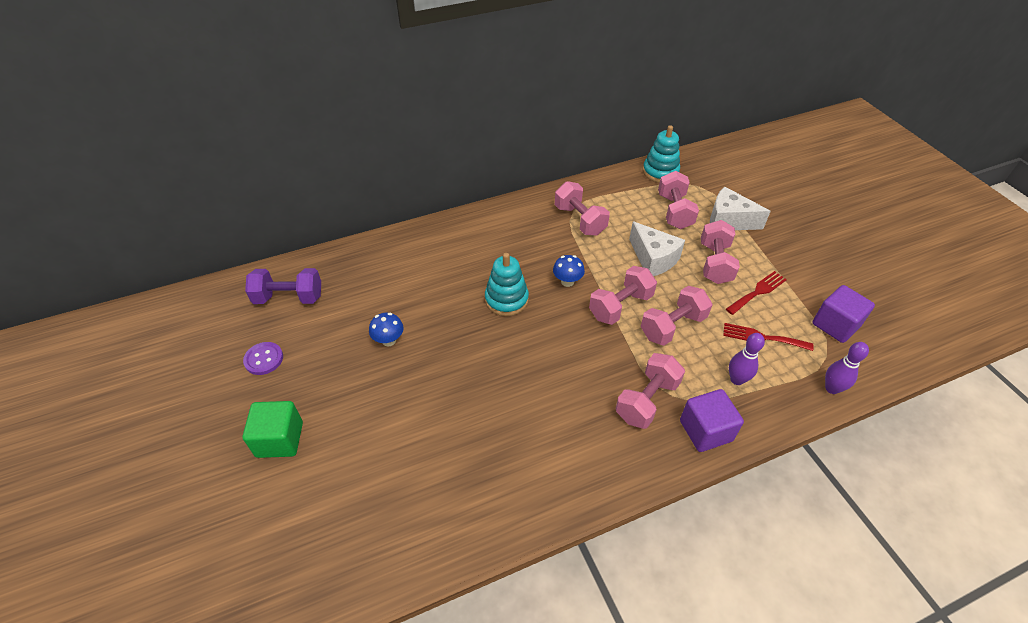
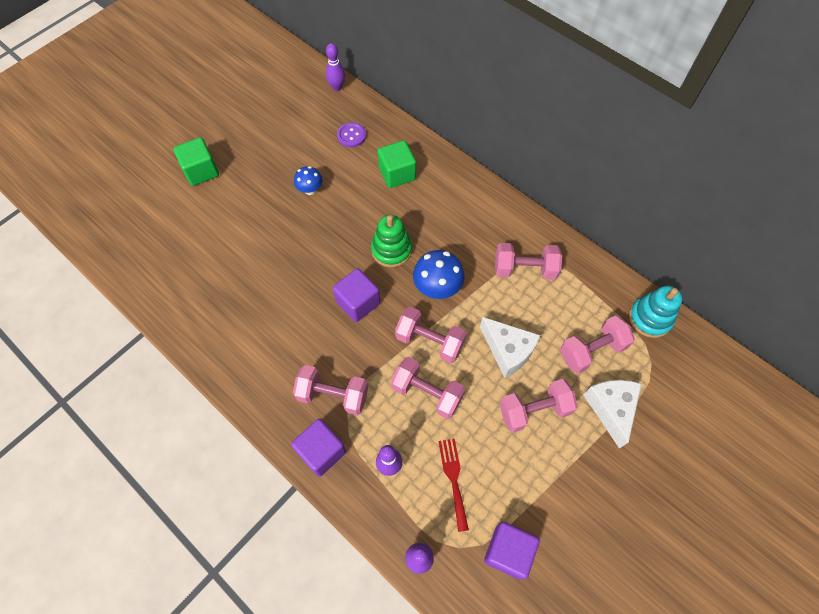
camera: 65 degrees right, 15 degrees up
purple button [243,342,283,375] -> purple button moved to [337,122,366,148]
purple dumbbell [245,268,321,304] -> none
turquoise stacking toy [485,253,529,316] -> green stacking toy [371,215,412,267]
blue mushroom [553,255,585,287] -> blue mushroom [413,250,464,299], size x1.63
pink dumbbell [555,181,610,236] -> pink dumbbell turned 60 degrees clockwise [495,243,562,280]
white cheese [629,221,685,276] -> white cheese turned 75 degrees counterclockwise [480,317,540,378]
red fork [726,271,787,315] -> none
none -> purple bowling pin [326,43,345,91]
none -> purple cube [333,268,380,322]
none -> green cube [378,140,416,188]

